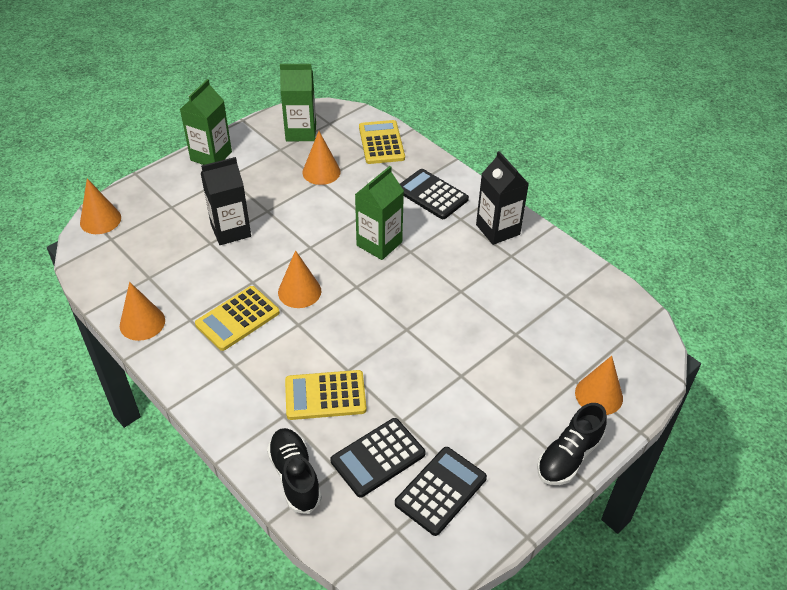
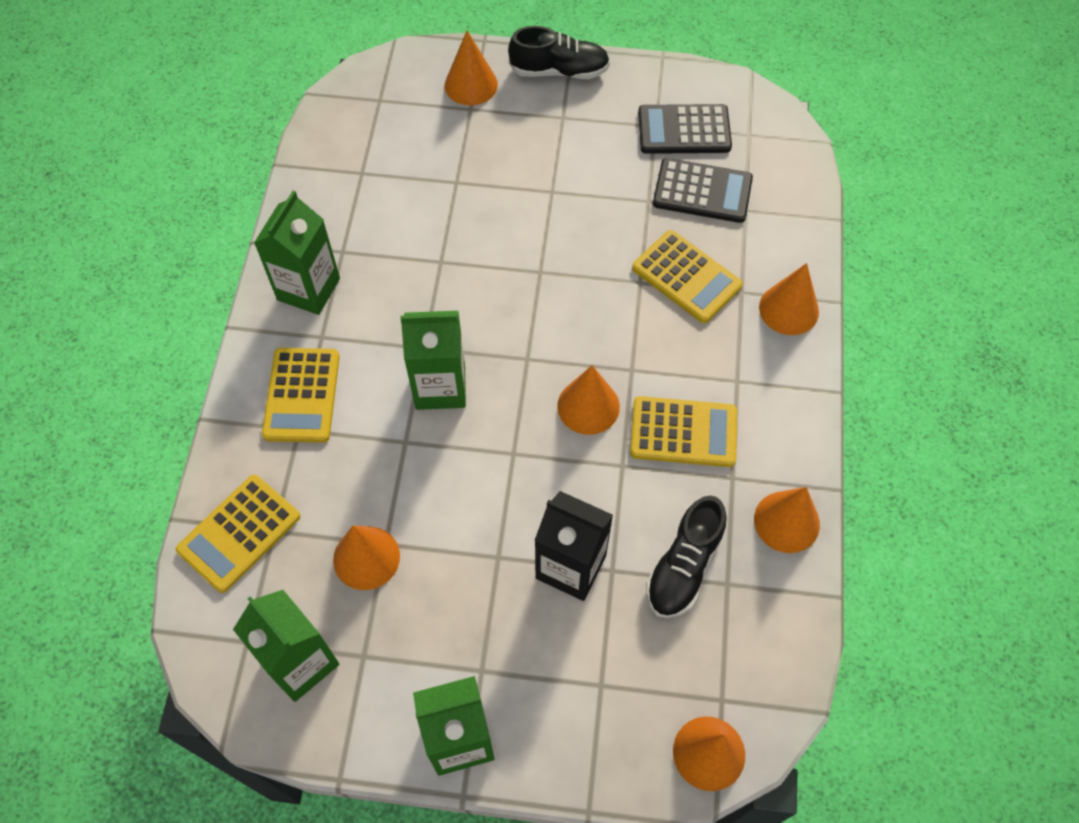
camera: 130 degrees left, 15 degrees up
black shoe [267,428,322,514] -> black shoe moved to [646,496,727,618]
black calculator [400,169,469,219] -> yellow calculator [262,348,340,443]
black carton [476,151,529,245] -> green carton [254,191,340,315]
none -> orange cone [759,263,819,335]

